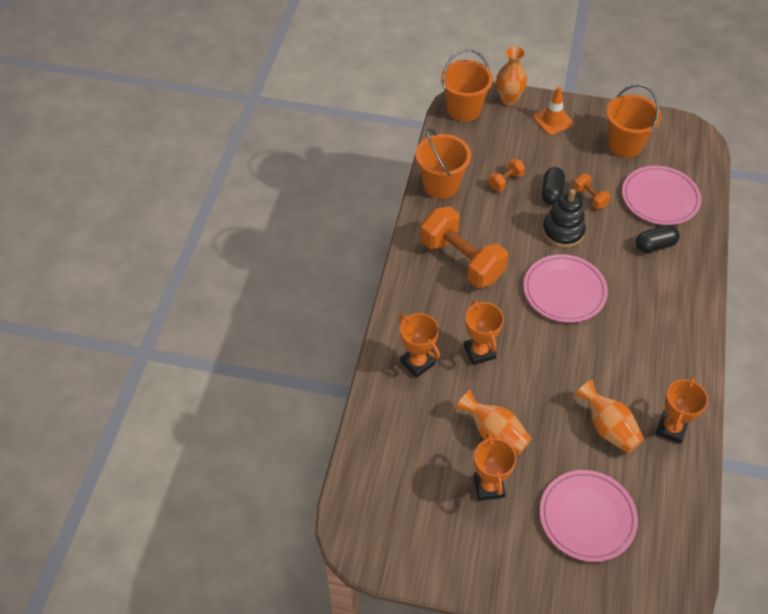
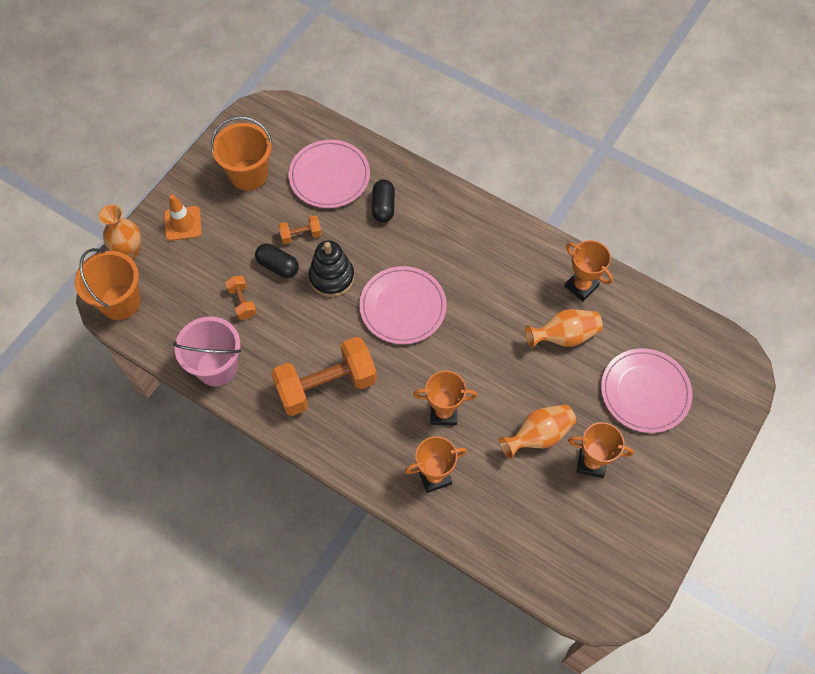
camera: 70 degrees left, 10 degrees up
orange bucket [415,129,471,199] -> pink bucket [173,316,241,386]

